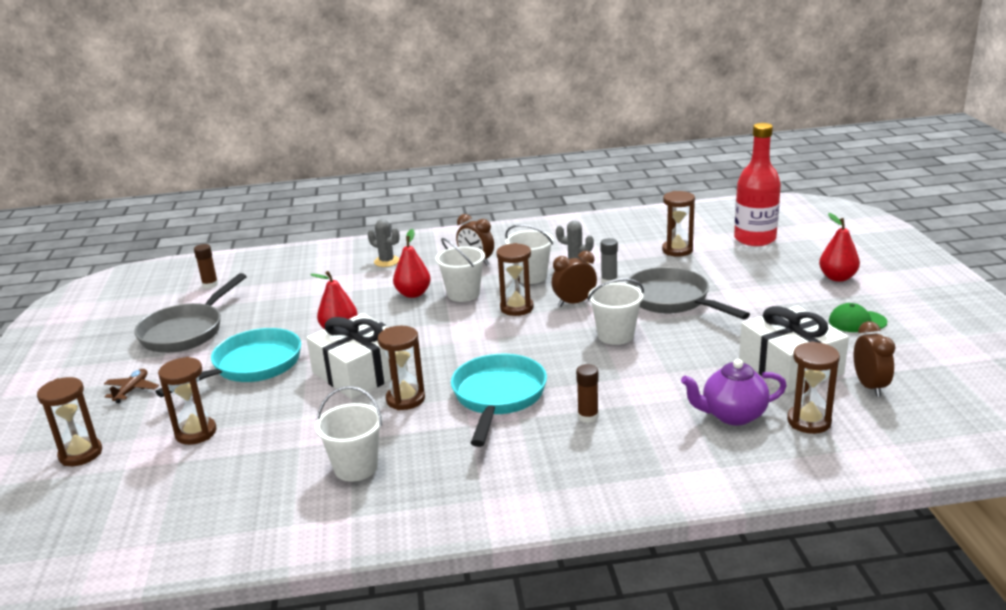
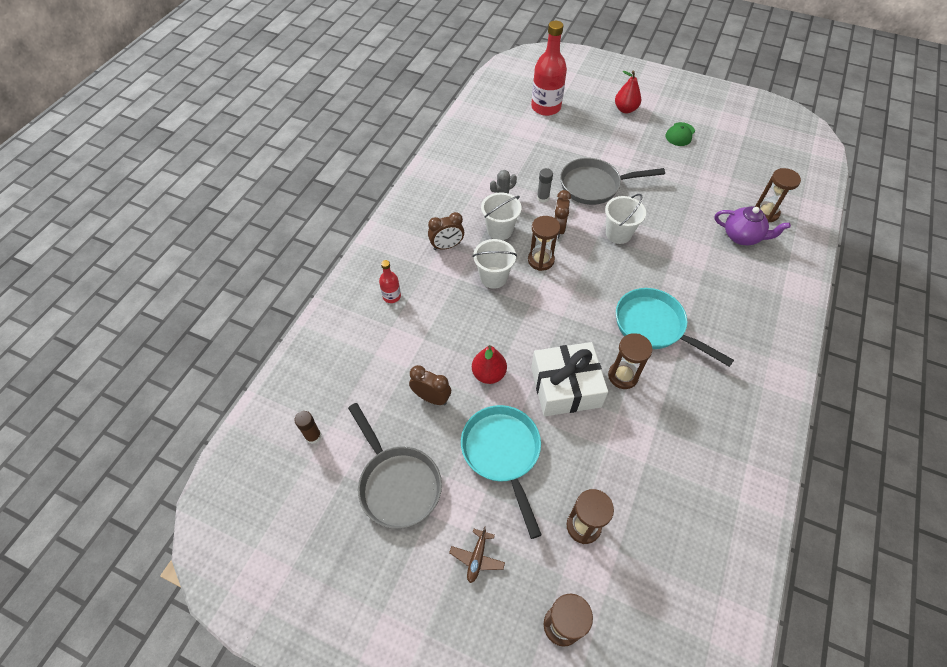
camera: 60 degrees left, 30 degrees up
brown plane [104,369,159,403] -> brown plane turned 120 degrees counterclockwise [449,526,505,583]
white bucket [315,386,383,482] -> none
grey cactus [368,219,400,267] -> red bottle [379,260,401,303]
red pear [393,229,431,298] -> none
brown glue stick [576,364,599,423] -> none
brown hourglass [662,191,695,257] -> none
purple teapot [681,359,787,426] -> purple teapot turned 90 degrees counterclockwise [714,206,791,245]
white gift [739,306,849,393] -> none
brown clock [854,321,895,397] -> brown clock moved to [409,365,451,405]

